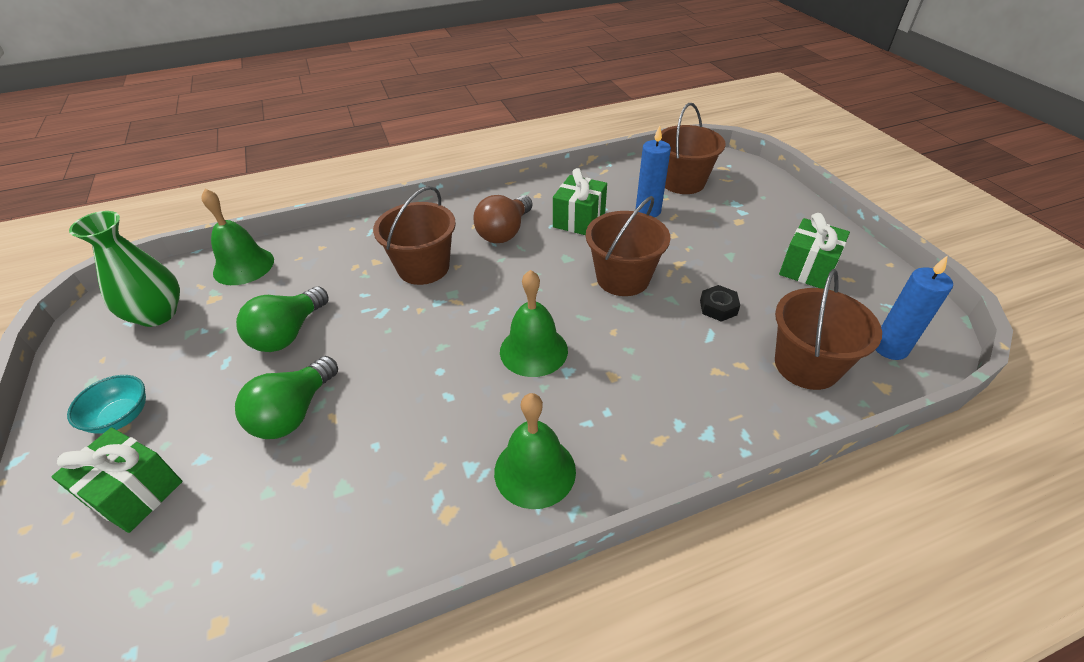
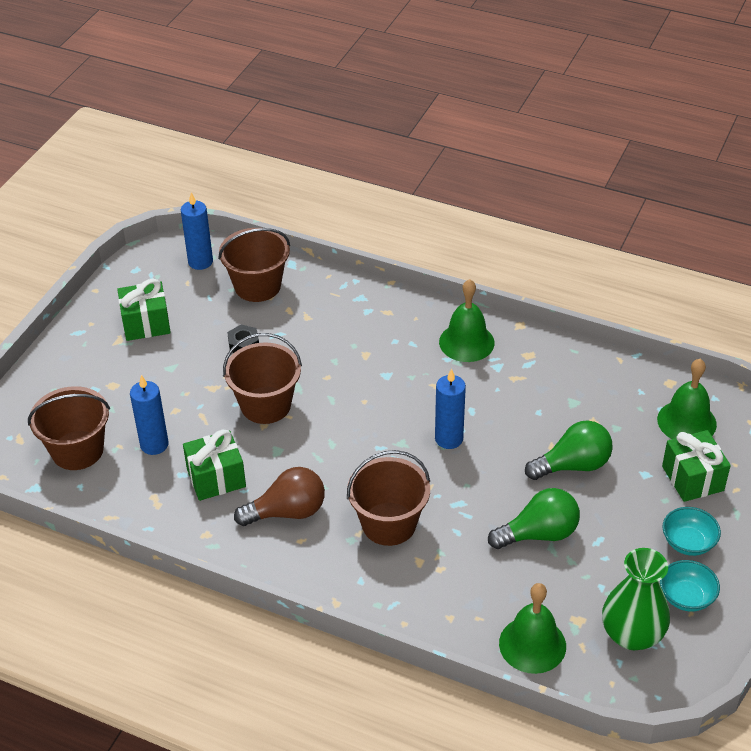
camera: 135 degrees left, 0 degrees up
green bell [500,270,568,377] -> green bell moved to [657,359,717,439]
none -> blue candle [435,369,466,449]
none -> turquoise bowl [660,560,720,612]

